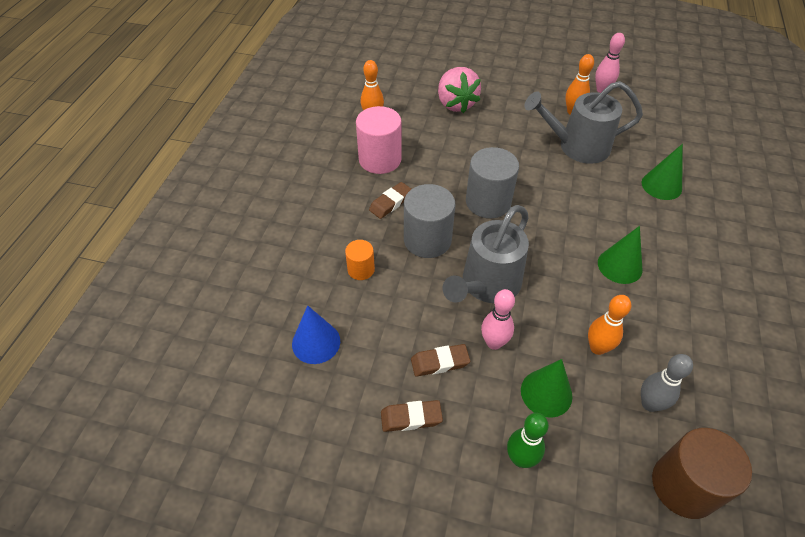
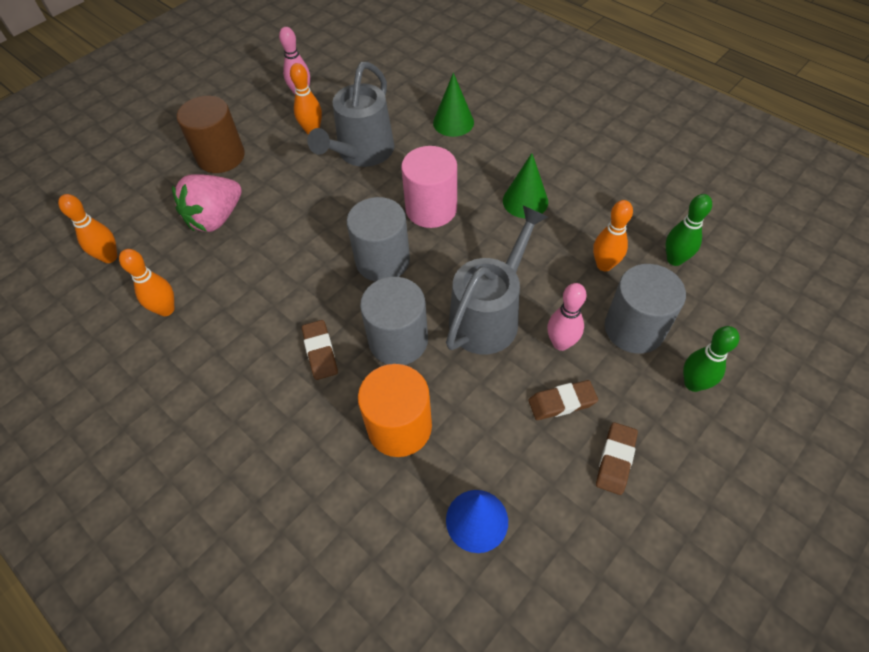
camera: 60 degrees left, 5 degrees up
orange cylinder [345,240,375,280] -> orange cylinder [358,364,432,457], size x1.84
pink cylinder [356,106,402,174] -> pink cylinder moved to [401,146,457,228]
brown eraser [411,344,470,376] -> brown eraser turned 60 degrees clockwise [528,380,598,420]
pink strawberry [438,67,481,113] -> pink strawberry turned 120 degrees clockwise [172,174,242,232]
grey watering can [443,205,529,303] -> grey watering can turned 120 degrees counterclockwise [446,206,548,354]
green cone [521,359,573,418] -> grey cylinder [605,264,686,354]
grey bowling pin [641,354,693,412] -> green bowling pin [666,194,712,266]
brown cylinder [652,428,752,519] -> brown cylinder moved to [177,96,245,173]
none -> orange bowling pin [58,194,118,263]

